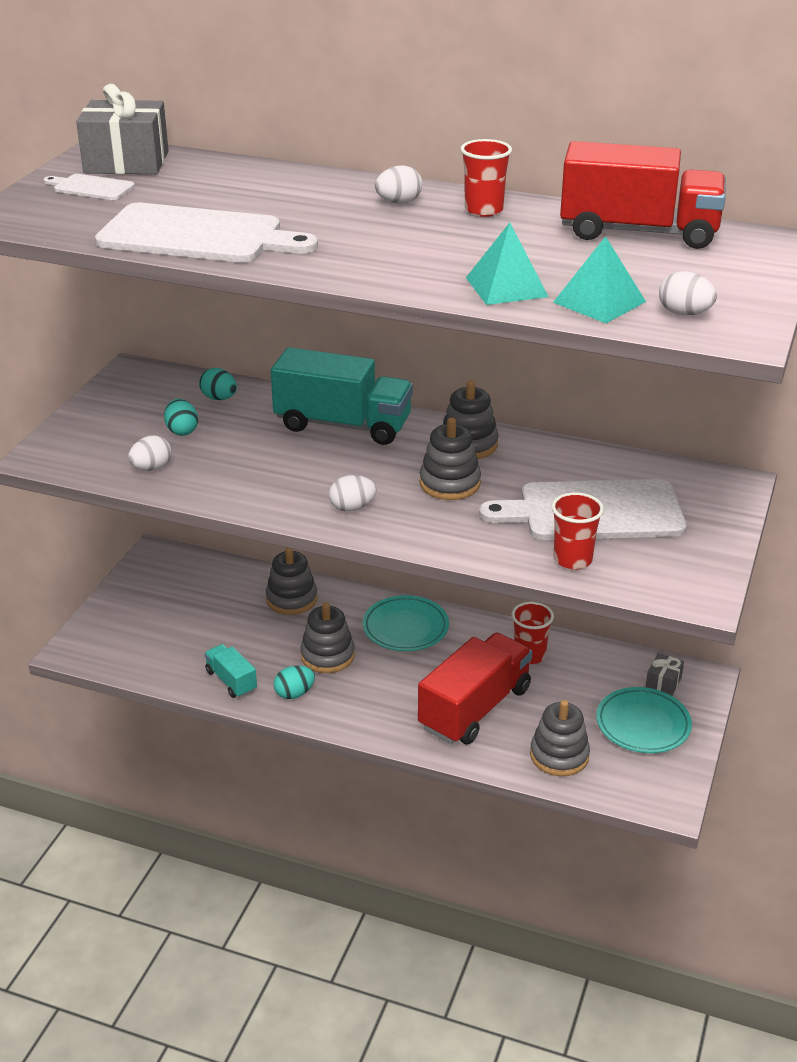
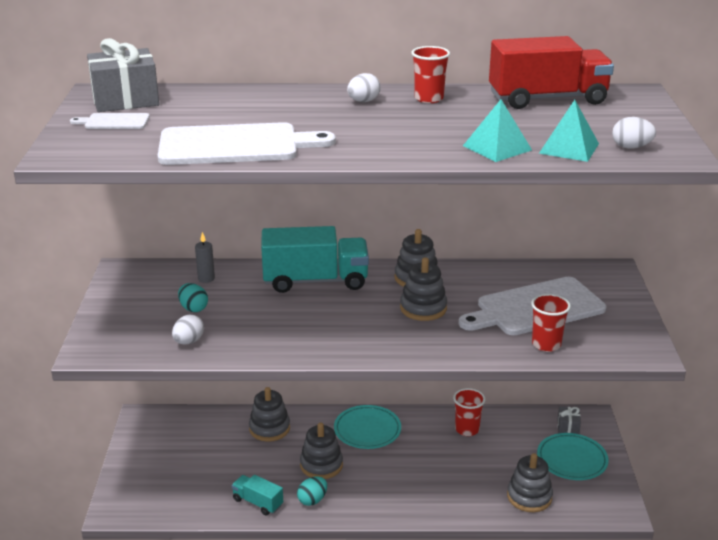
camera: 20 degrees left, 5 degrees down
turquoise egg [199,368,237,400] -> grey candle [195,232,215,283]
white egg [329,475,377,512] -> none
red truck [418,632,532,745] -> none

